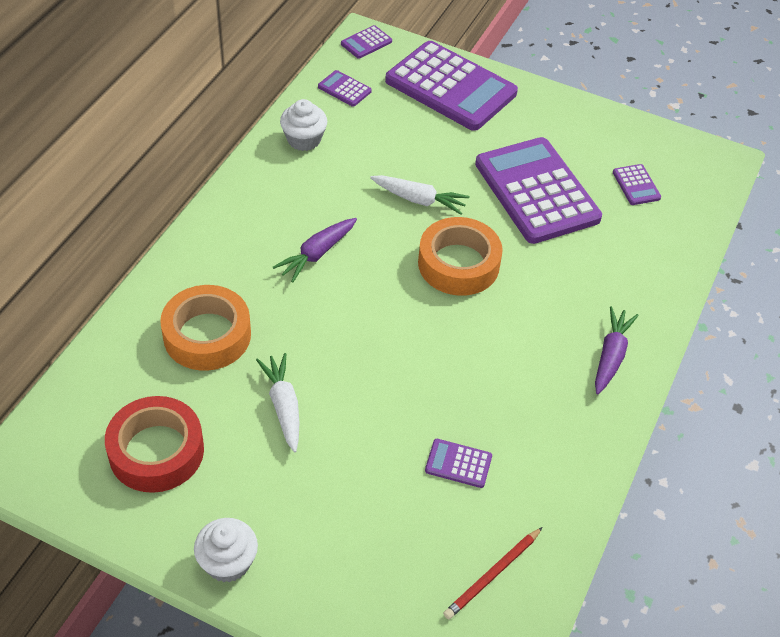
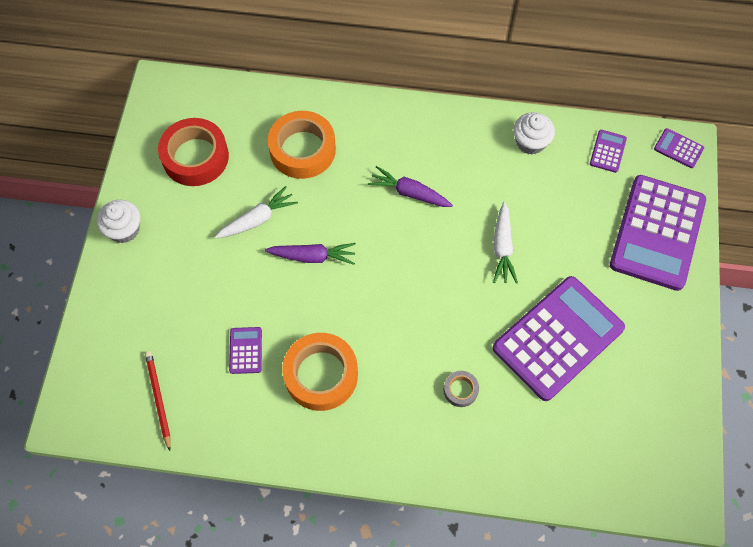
camera: 75 degrees right, 15 degrees up
orange tape [418,217,503,296] -> orange tape moved to [282,333,358,411]
red pencil [443,527,543,620] -> red pencil turned 45 degrees clockwise [145,351,171,451]
purple carrot [595,306,639,394] -> purple carrot moved to [265,243,356,265]
purple calculator [613,164,661,205] -> none
none -> grey tape [444,371,479,407]

